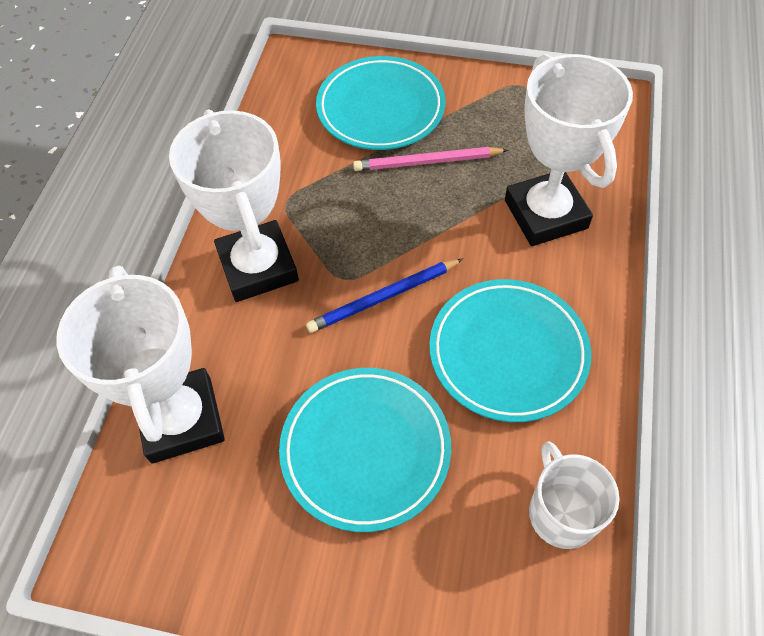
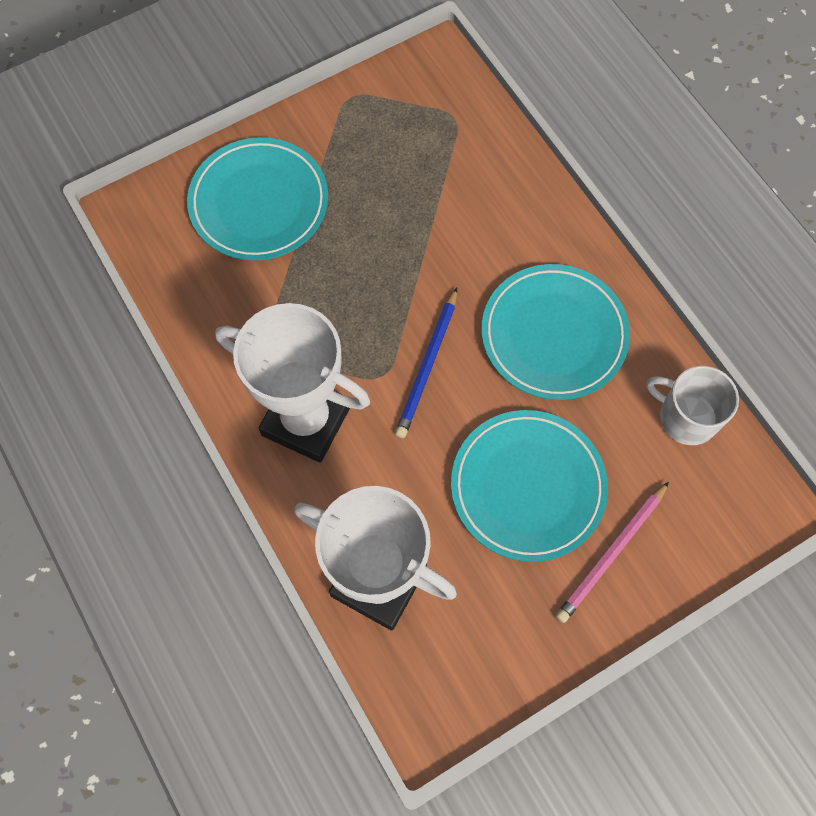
camera: 45 degrees left, 10 degrees up
pink pencil [353,147,508,171] -> pink pencil moved to [556,482,669,623]
white trophy [505,54,633,246] -> none

